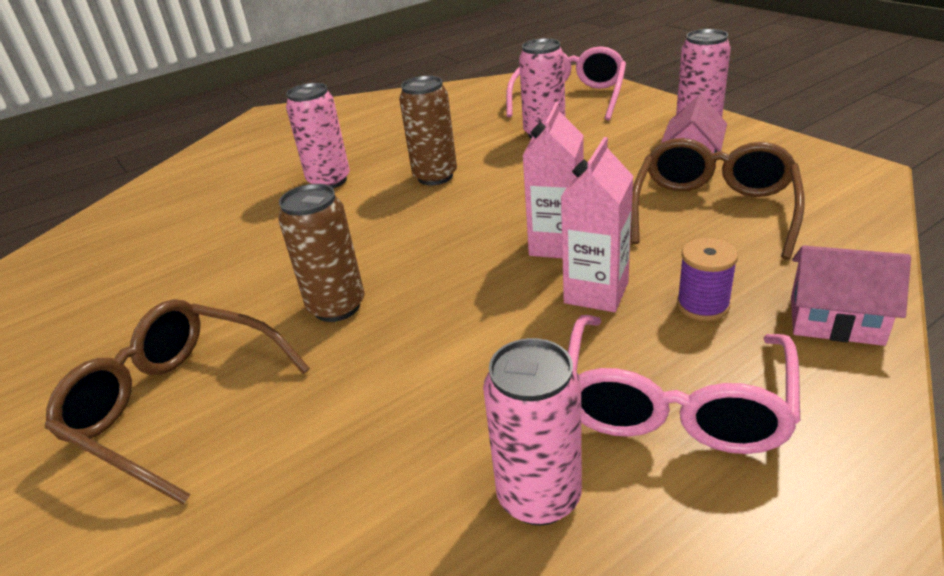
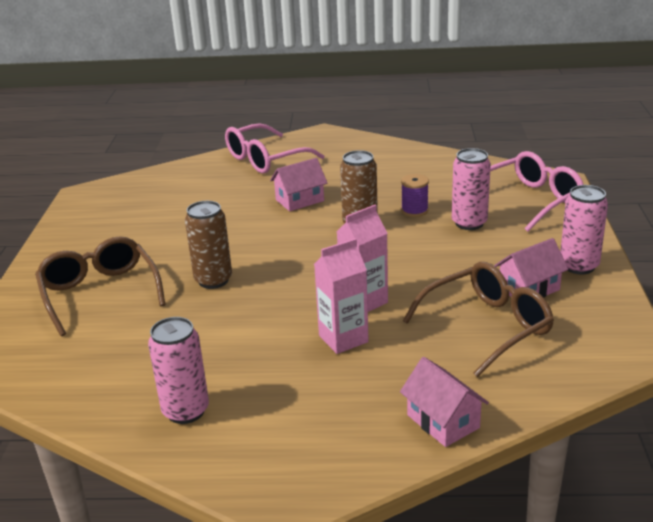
camera: 35 degrees right, 5 degrees down
pink can [286,83,350,188] -> pink house [270,158,327,211]
pink glasses [568,315,800,454] -> pink glasses moved to [225,123,324,174]
purple spool [677,238,738,321] -> purple spool moved to [401,174,429,217]

